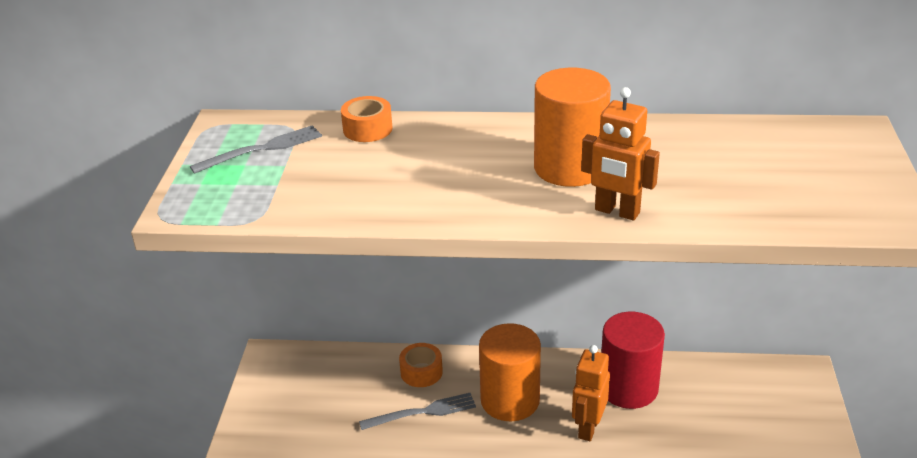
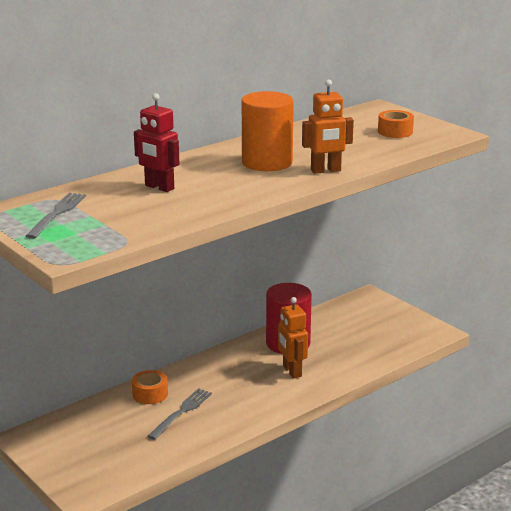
camera: 45 degrees left, 10 degrees down
orange tape [341,96,392,142] -> orange tape moved to [378,110,414,138]
orange cylinder [479,323,541,421] -> none
none -> red robot [134,93,179,192]

